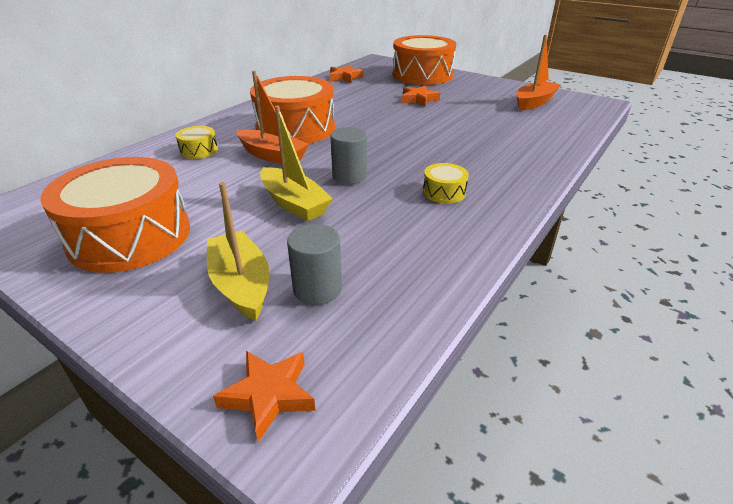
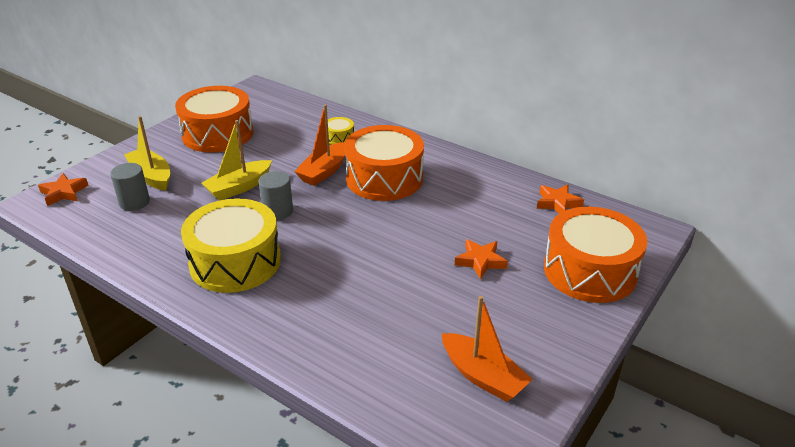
camera: 90 degrees right, 0 degrees up
yellow boat [207,182,269,321] -> yellow boat turned 105 degrees counterclockwise [124,116,170,191]
yellow drum [423,163,469,204] -> yellow drum [181,198,281,293], size x2.34

